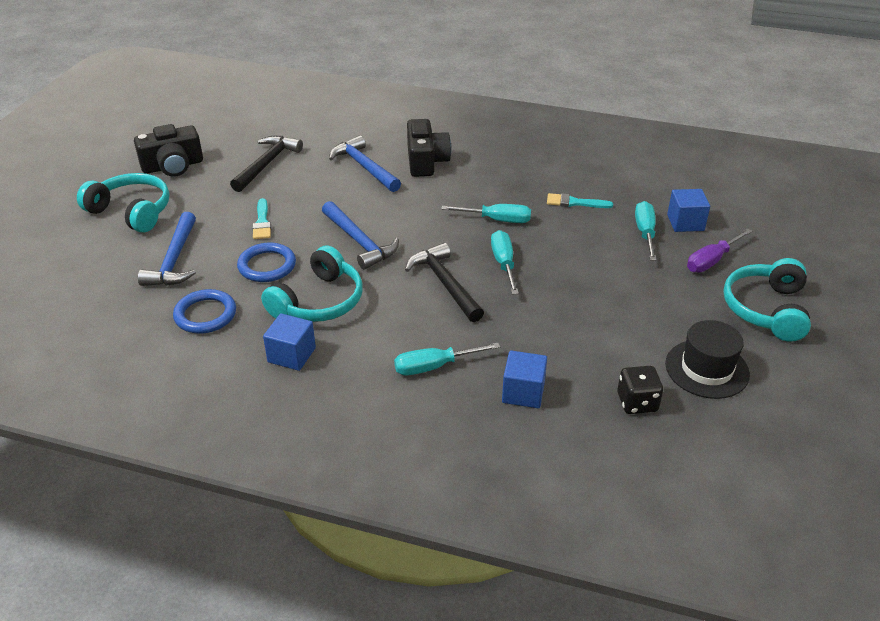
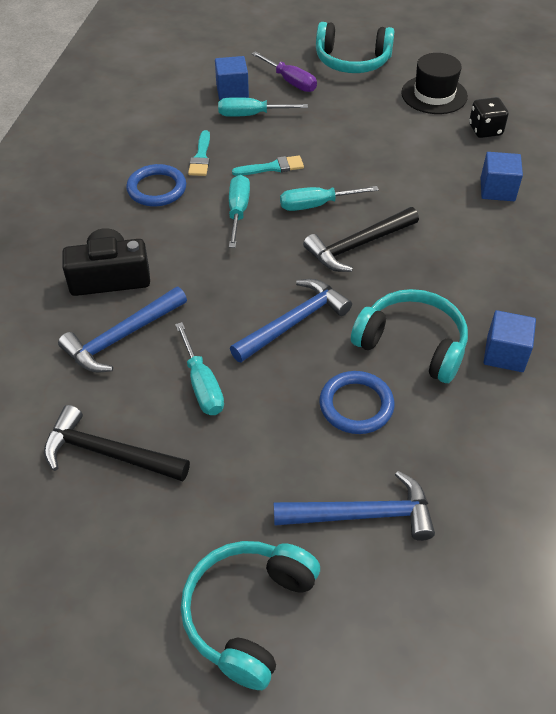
camera: 95 degrees left, 10 degrees up
black camera [134,124,203,177] -> none
blue ring [173,289,236,334] -> blue ring moved to [126,164,186,207]
turquoise brush [253,198,271,239] -> turquoise brush moved to [232,155,304,176]
turquoise screwdriver [394,343,500,375] -> turquoise screwdriver moved to [175,322,224,415]

